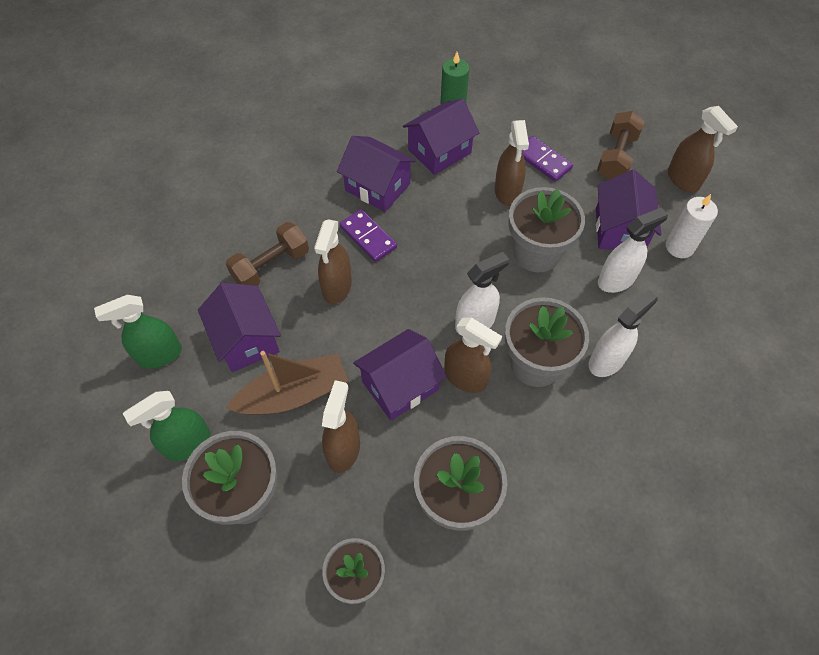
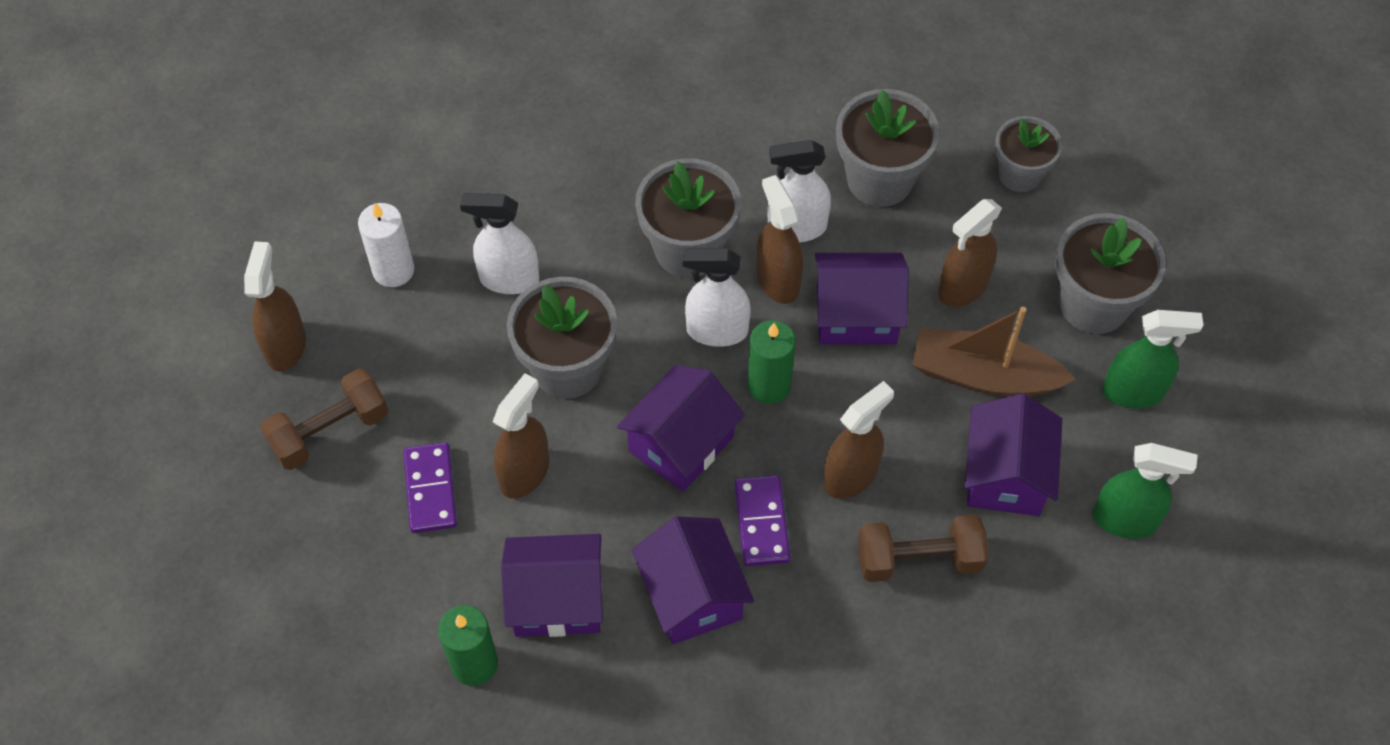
camera: 145 degrees left, 0 degrees up
white spray bottle [589,290,658,377] -> white spray bottle moved to [768,140,831,242]
purple house [596,170,662,250] -> purple house moved to [617,365,745,492]
none -> green candle [748,320,796,404]

